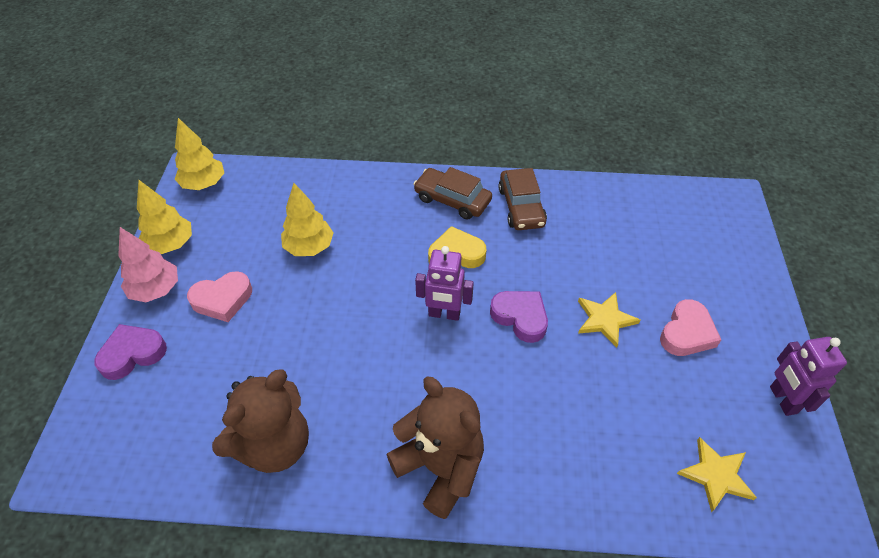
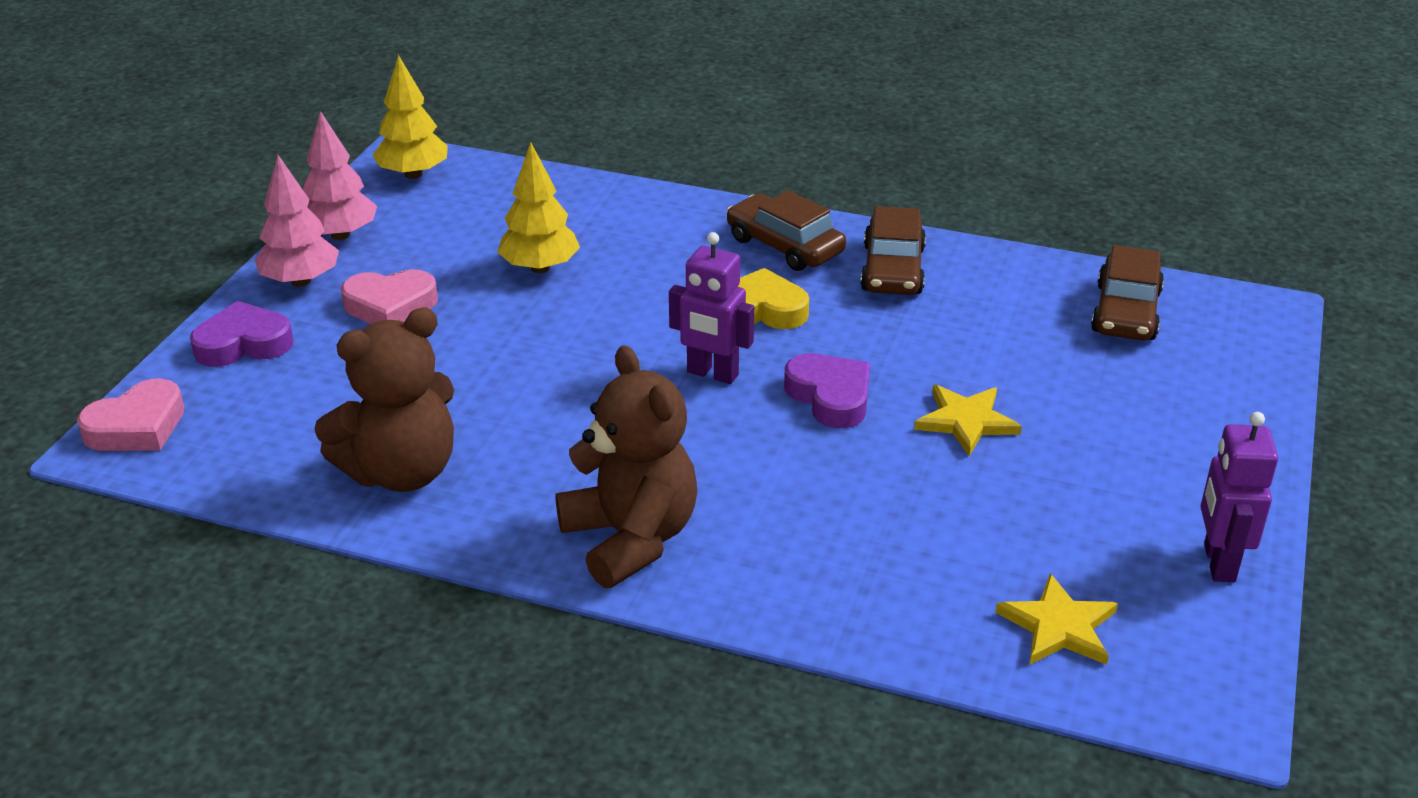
camera: 15 degrees right, 15 degrees down
yellow tree [137,180,192,254] -> pink tree [303,111,377,240]
pink heart [660,299,721,356] -> pink heart moved to [77,378,185,451]
none -> brown car [1091,245,1164,341]

